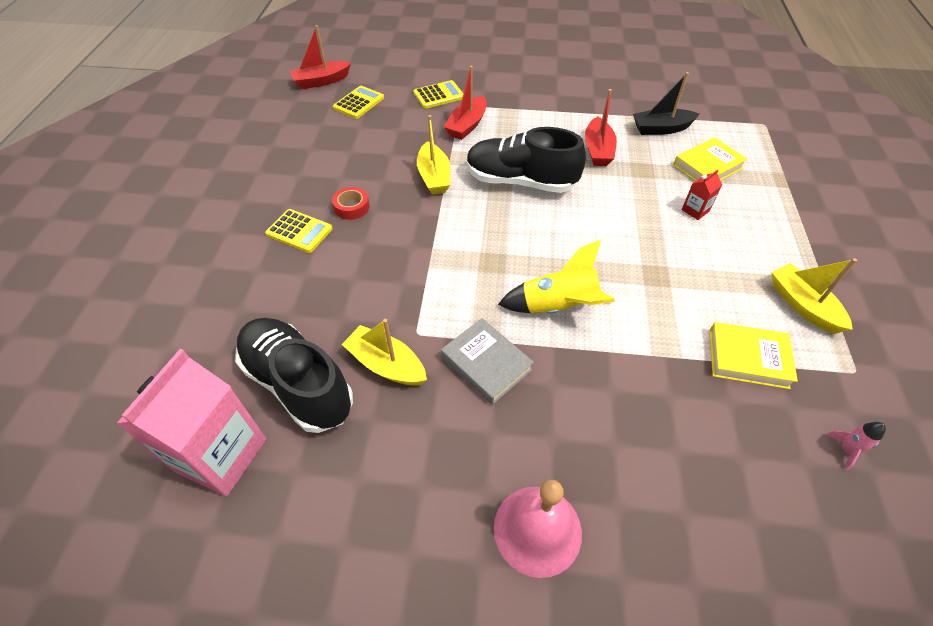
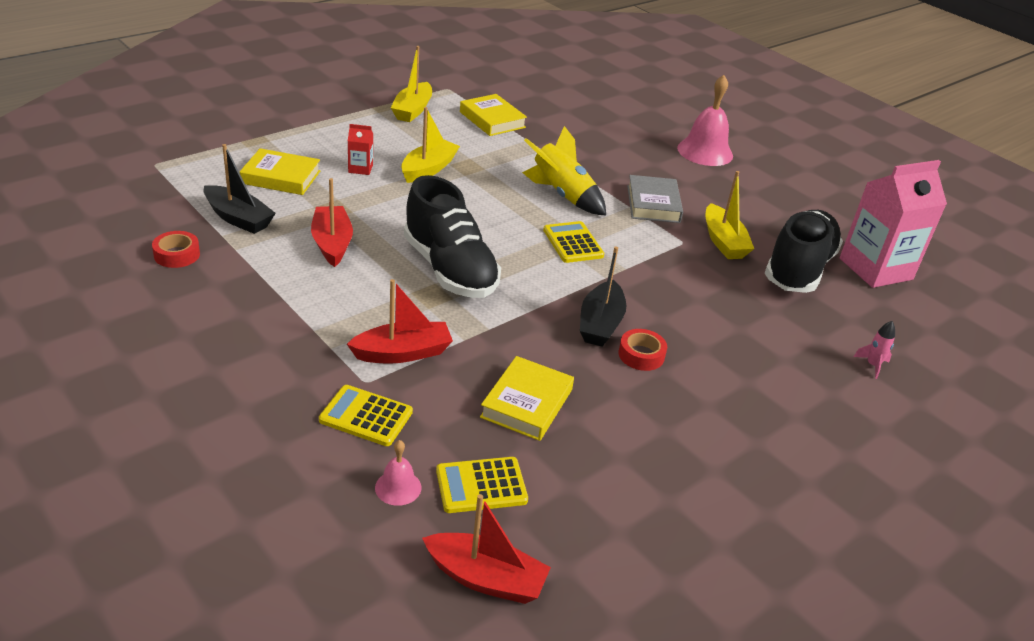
camera: 140 degrees left, 15 degrees down
black shoe [235,318,353,433] -> black shoe turned 150 degrees counterclockwise [765,210,843,293]
yellow calculator [265,209,333,253] -> yellow calculator moved to [543,221,604,263]
yellow boat [417,115,451,195] -> yellow boat moved to [401,107,460,183]
red boat [585,89,617,166] -> red boat turned 60 degrees counterclockwise [311,178,353,267]
pink rocket [827,422,886,470] -> pink rocket moved to [854,321,895,379]
none -> red tape [152,231,200,268]
none -> pink bell [375,440,421,506]
none -> yellow book [480,356,574,441]
none -> black boat [580,246,627,346]

